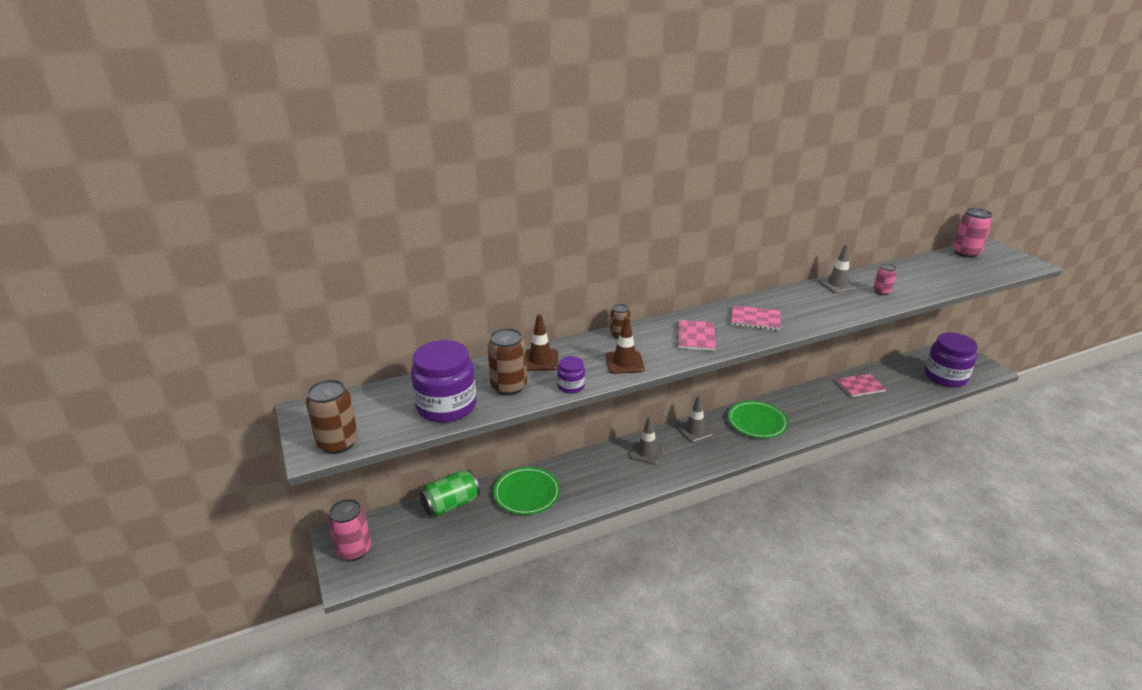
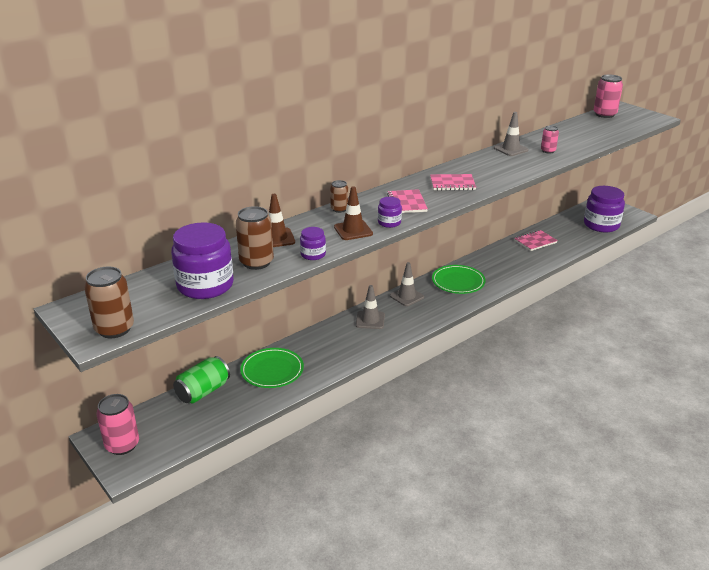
camera: 15 degrees left, 0 degrees up
none -> purple jar [378,197,402,228]

